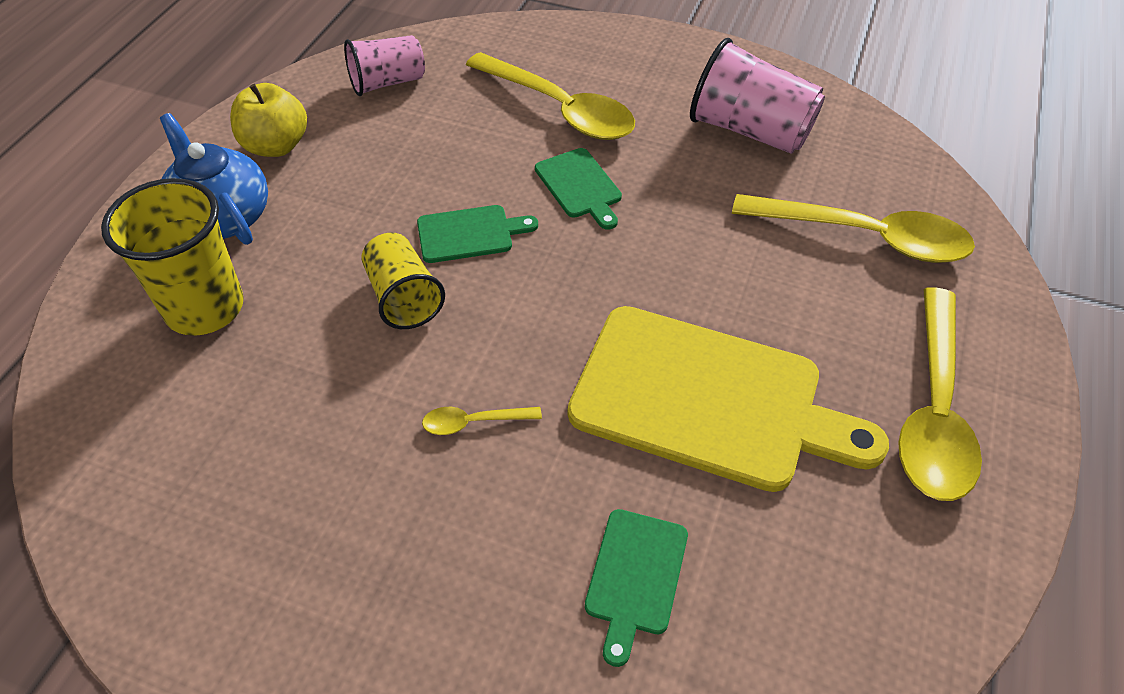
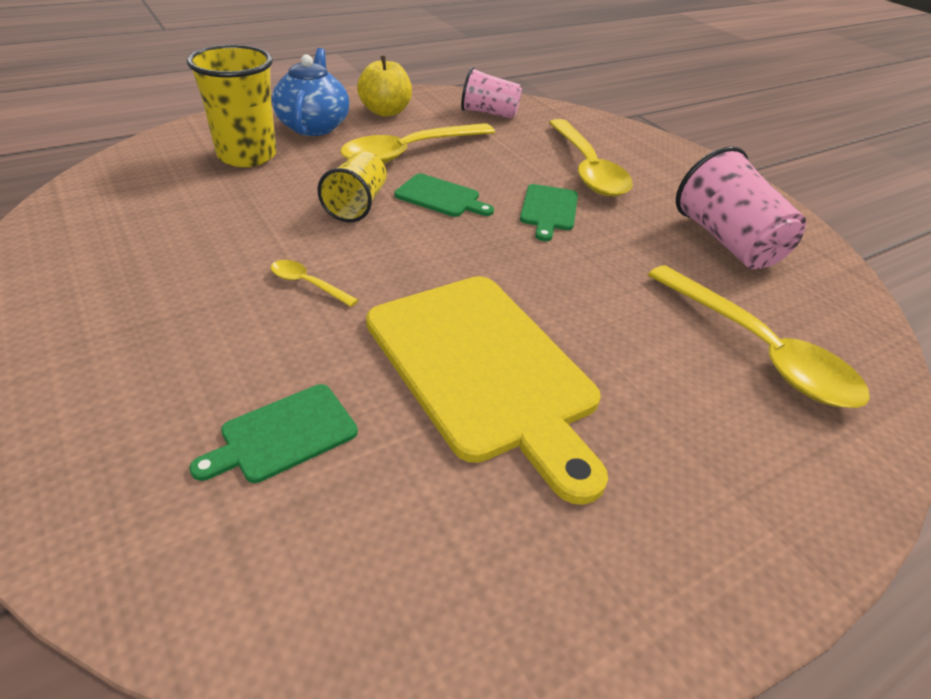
camera: 35 degrees right, 10 degrees down
yellow spoon [898,287,982,501] -> yellow spoon moved to [340,123,495,163]

